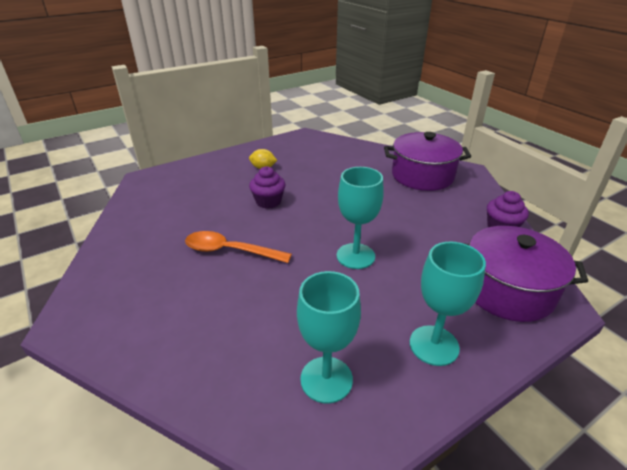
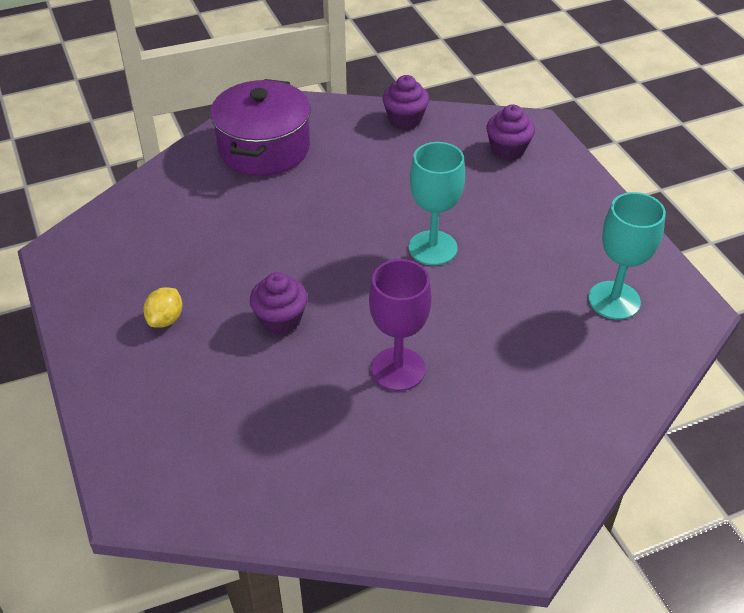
camera: 80 degrees left, 10 degrees up
orange spoon [185,231,292,263] -> purple goblet [369,259,432,391]
turquoise goblet [410,242,486,366] -> none
purple pot [463,226,588,322] -> purple cupcake [486,104,535,161]

